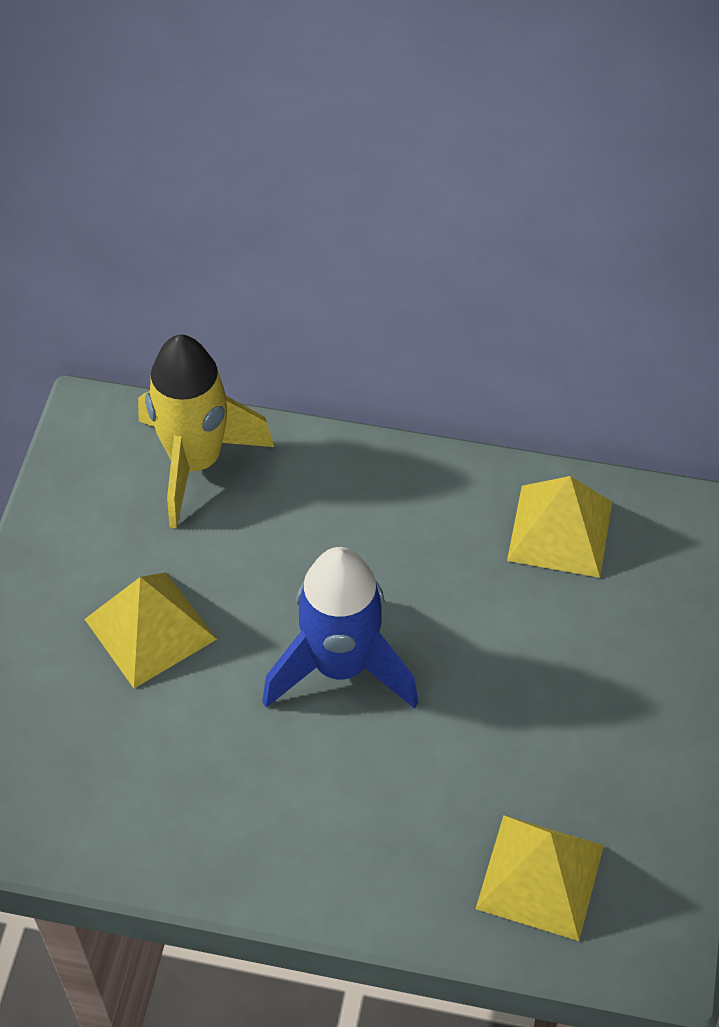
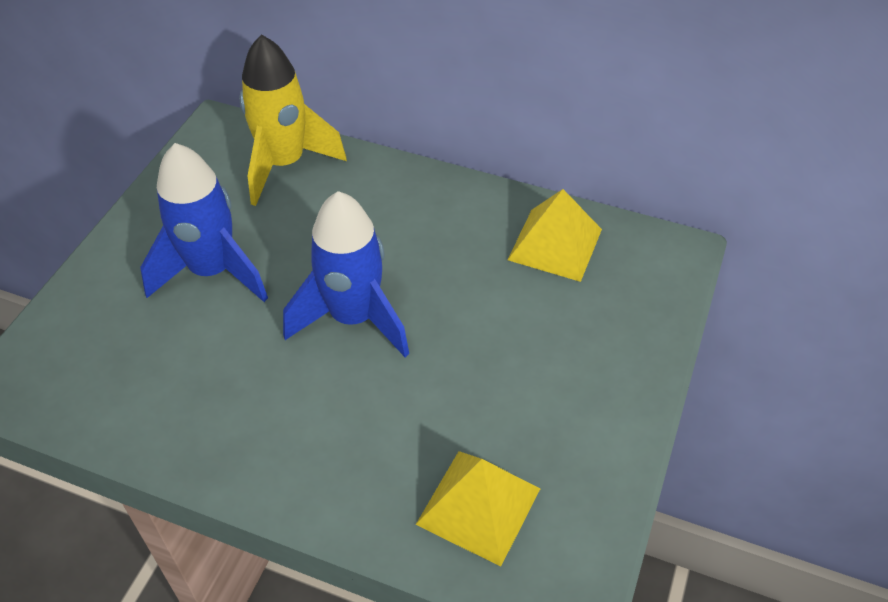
camera: 10 degrees right, 5 degrees down
yellow pyramid [85,572,217,688] -> blue rocket [140,143,268,302]

